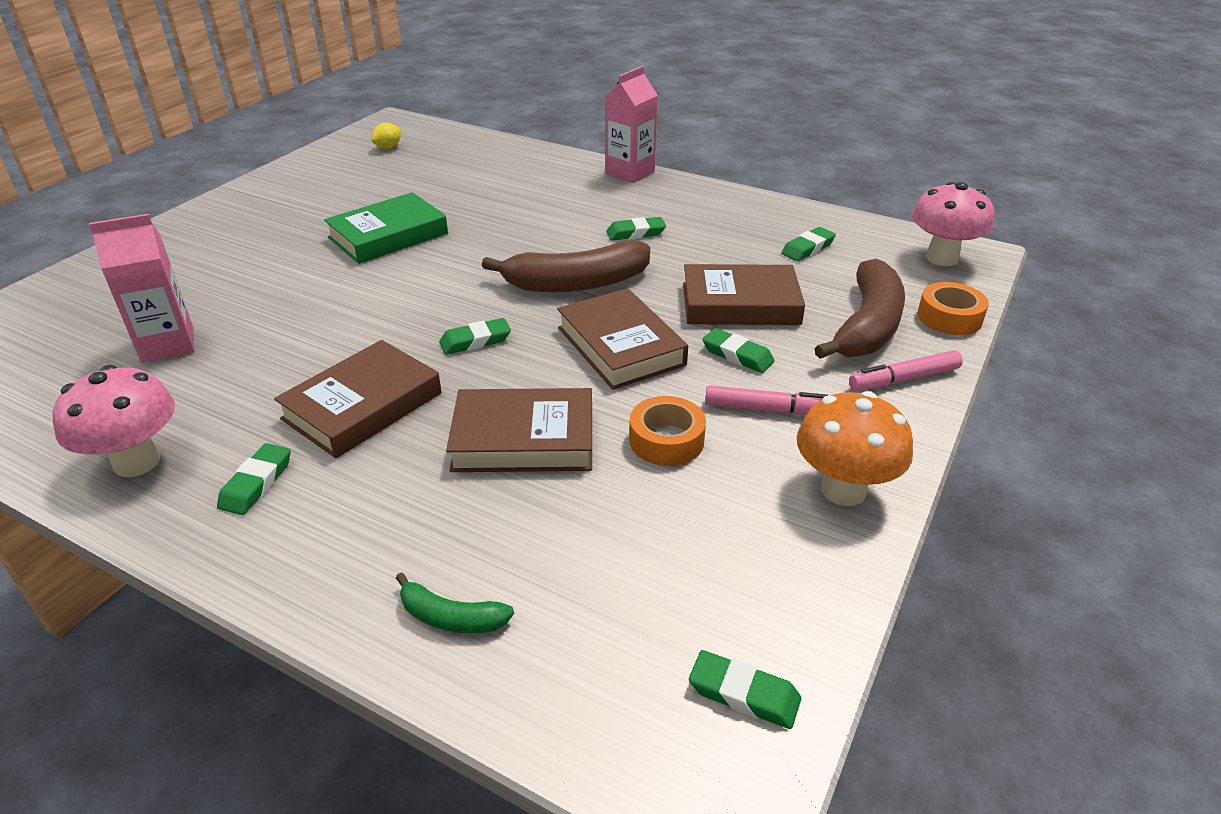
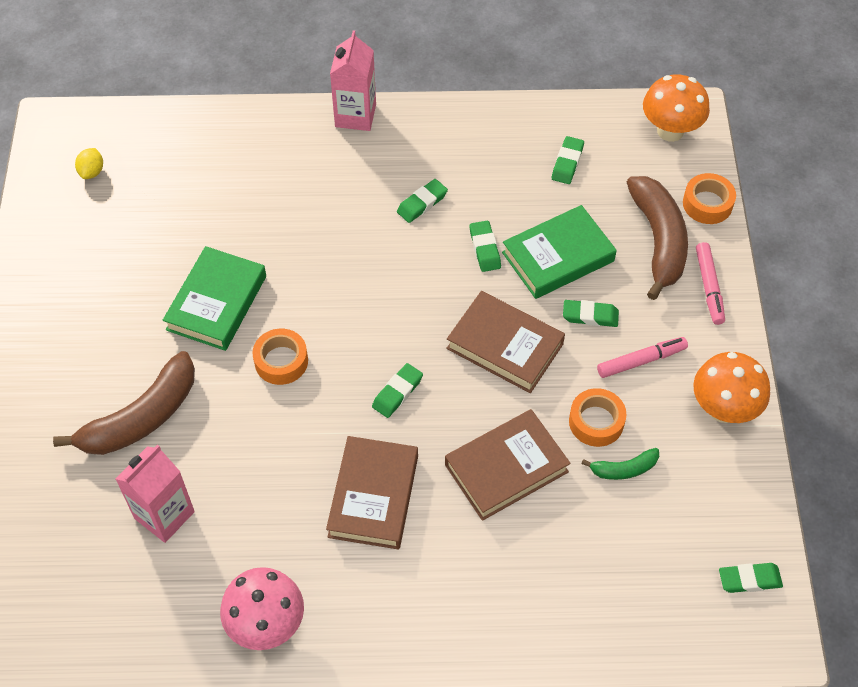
camera: 30 degrees left, 20 degrees up
green eraser [217,443,291,515] -> green eraser moved to [470,221,501,272]
green banana [396,572,514,633] -> green banana moved to [581,448,659,480]
brown banana [482,240,650,292] -> brown banana moved to [53,351,195,455]
brown book [683,264,805,325] -> green book [502,205,617,299]
pink marker [849,350,963,391] -> pink marker turned 45 degrees counterclockwise [696,242,725,325]
pink mushroom [912,182,995,266] -> orange mushroom [643,74,710,142]
none -> orange tape [252,329,308,385]

